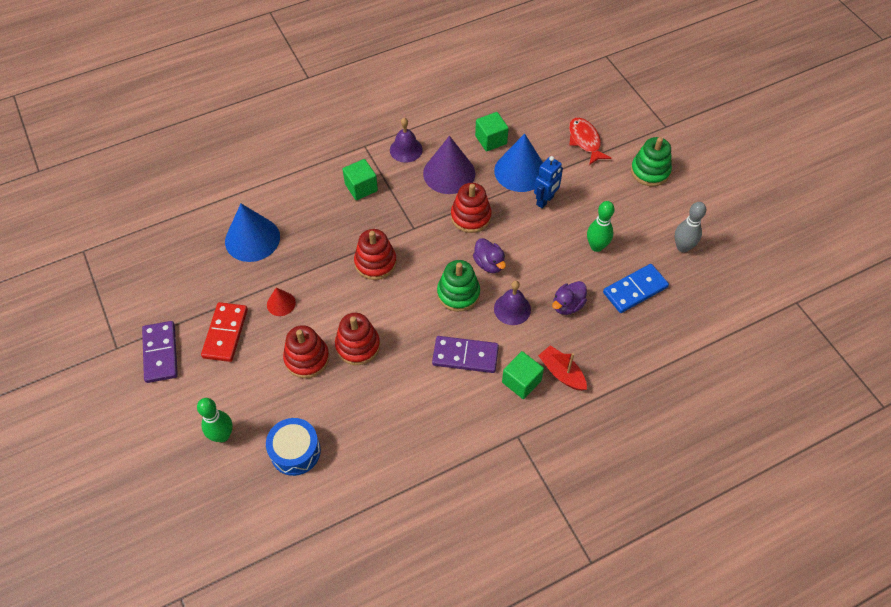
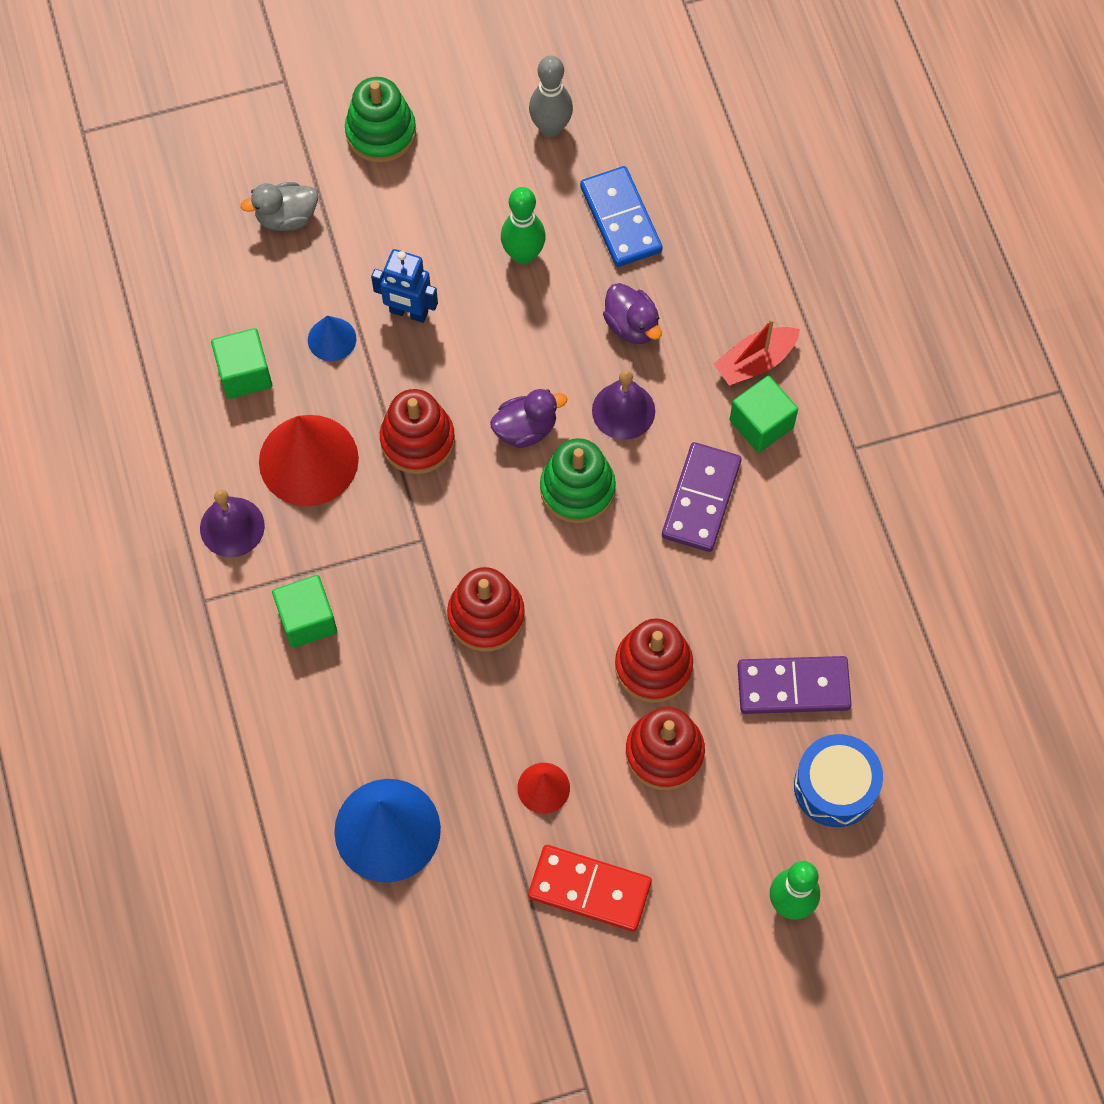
camera: 80 degrees left, 10 degrees up
purple domino [142,321,178,383] -> purple domino moved to [737,656,852,714]
purple cone [423,136,475,194] -> red cone [259,415,359,506]
blue cone [494,134,543,192] -> blue cone [308,316,356,361], size x0.50
blue robot [534,156,563,209] -> blue robot turned 150 degrees clockwise [371,249,438,323]
red fish [569,118,611,165] -> grey duck [241,182,318,231]

